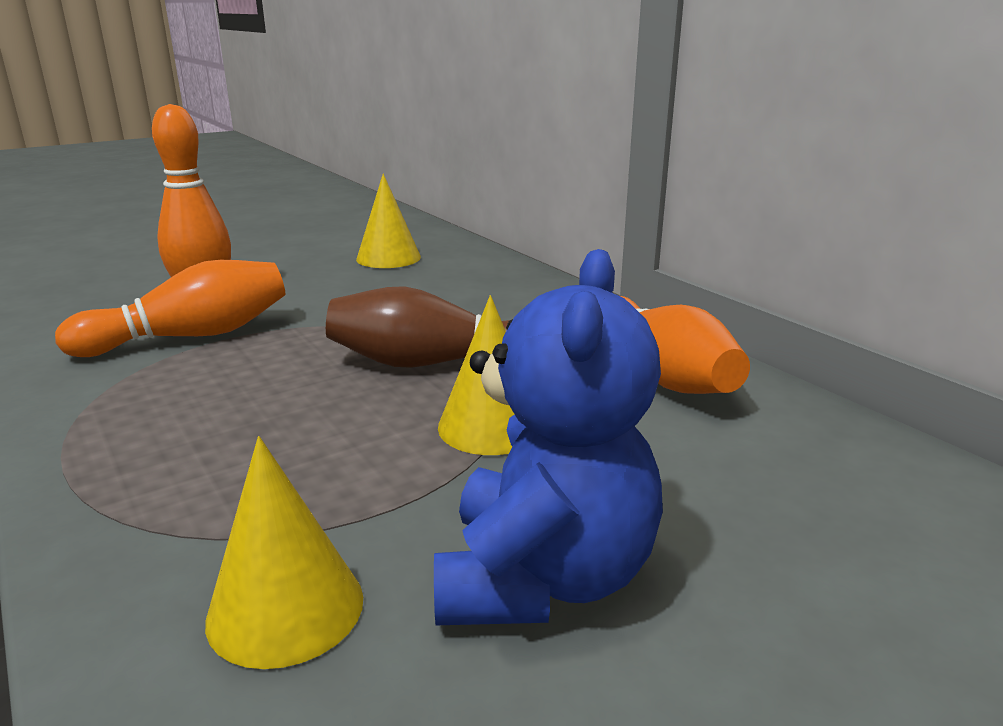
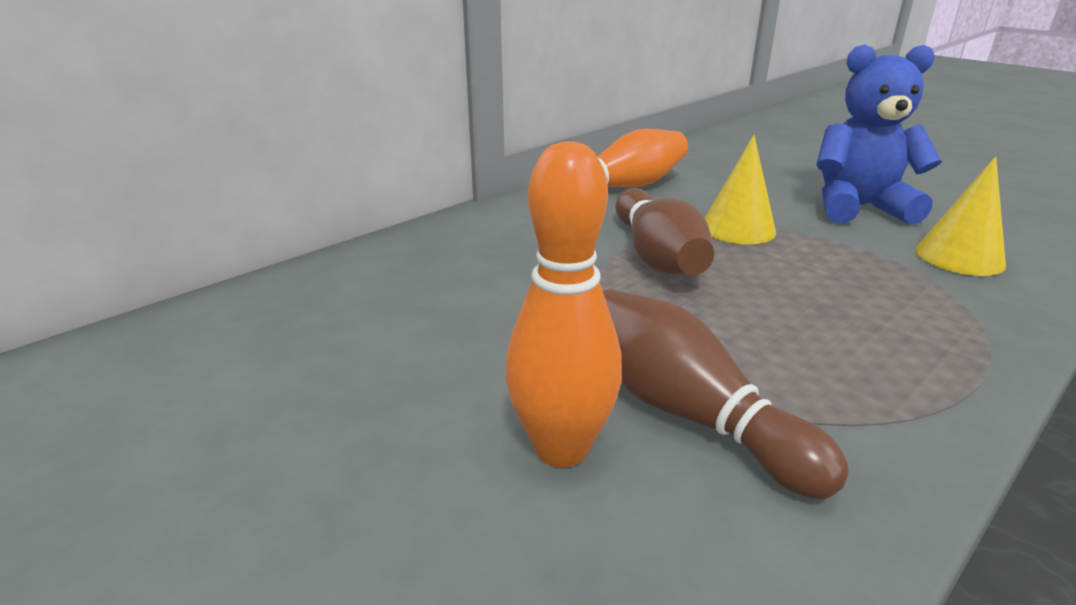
camera: 100 degrees left, 5 degrees up
orange bowling pin [55,260,285,357] -> brown bowling pin [603,289,849,499]
yellow cone [356,174,421,268] -> none

